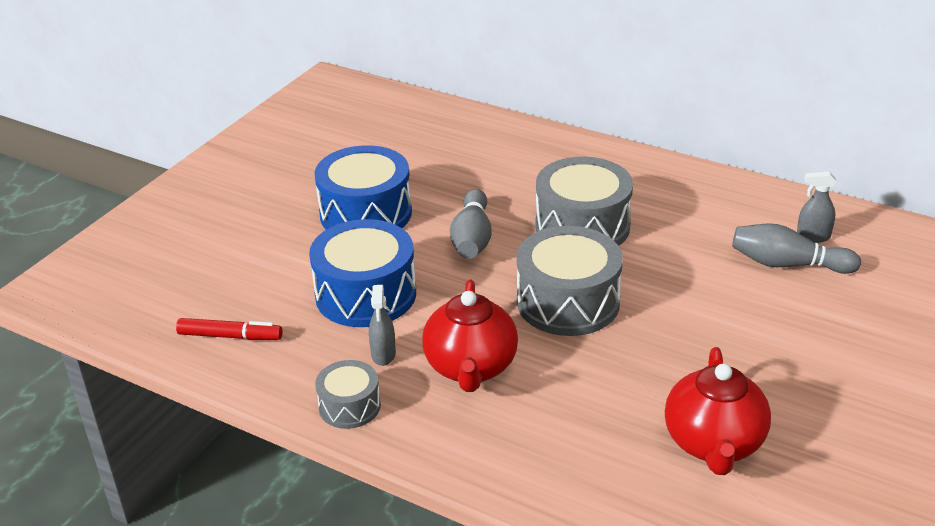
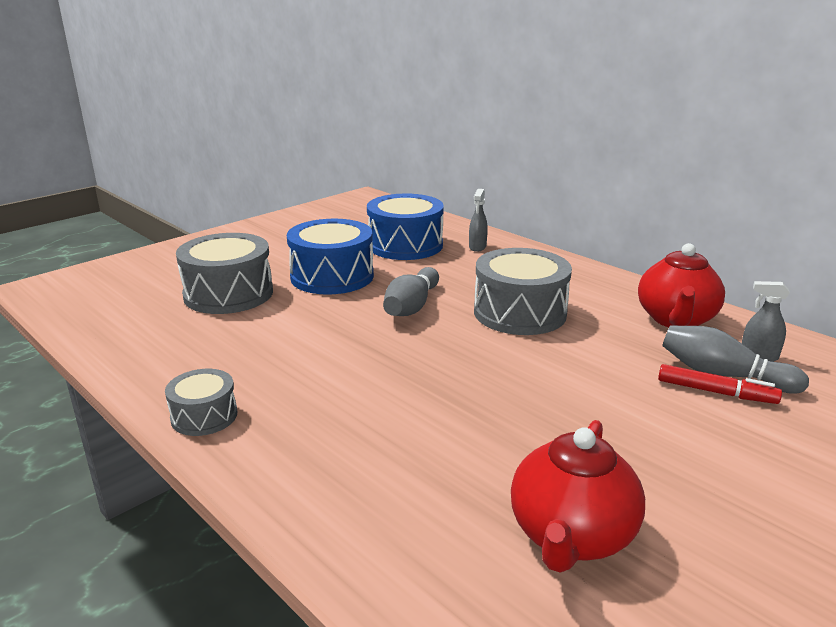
camera: 15 degrees right, 10 degrees down
red marker [176,318,283,340] -> red marker moved to [658,364,782,404]
blue drum [309,219,416,327] -> blue drum moved to [367,194,444,260]
grey spray bottle [369,285,396,366] -> grey spray bottle moved to [469,189,488,252]
red teapot [422,280,518,392] -> red teapot moved to [638,243,725,327]
grey drum [517,226,623,336] -> grey drum moved to [176,233,273,314]

